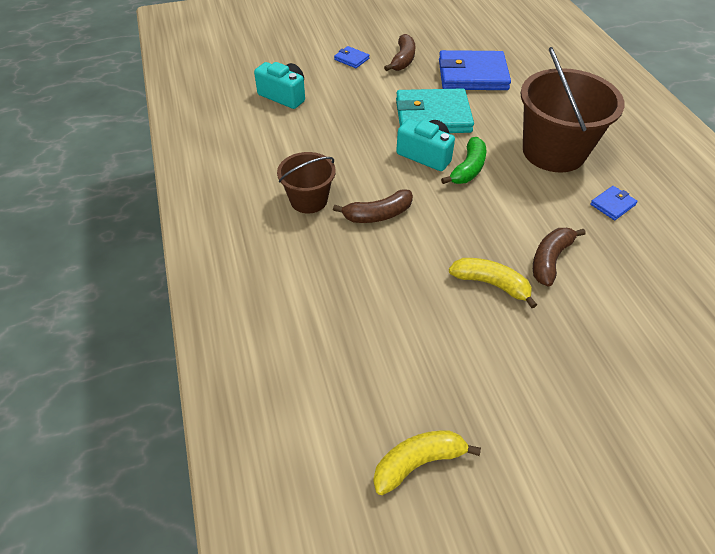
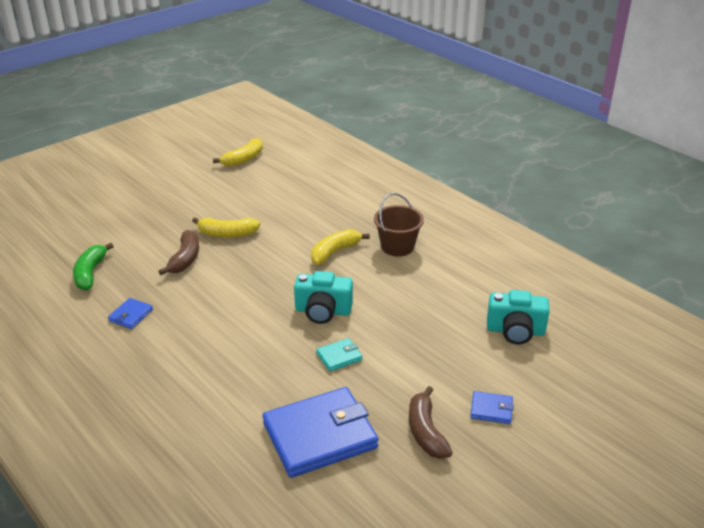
camera: 155 degrees right, 15 degrees down
brown banana [333,189,413,223] -> yellow banana [311,229,370,265]
turquoise wallet [396,88,474,133] -> turquoise wallet [316,338,363,371], size x0.44
green banana [441,137,486,184] -> green banana moved to [73,243,114,290]
brown bucket [520,47,625,172] -> none

